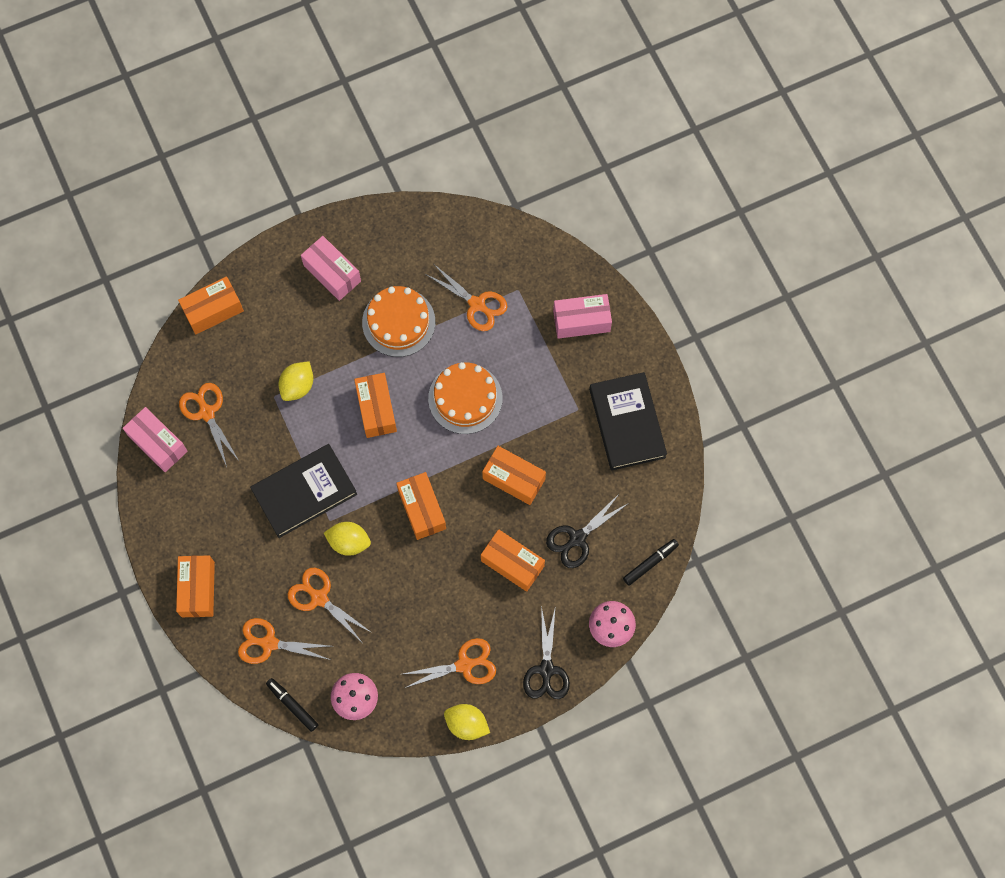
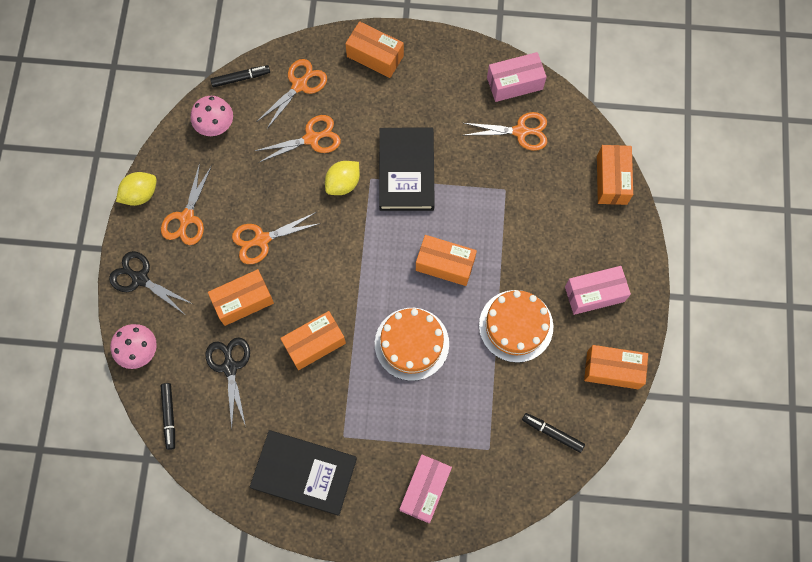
camera: 120 degrees right, 0 degrees up
yellow lemon [279,361,313,401] -> none
orange box [396,472,446,540] -> orange box moved to [584,345,648,389]
orange scissors [425,265,508,331] -> orange scissors moved to [232,212,321,264]
none -> black marker [522,413,585,453]

